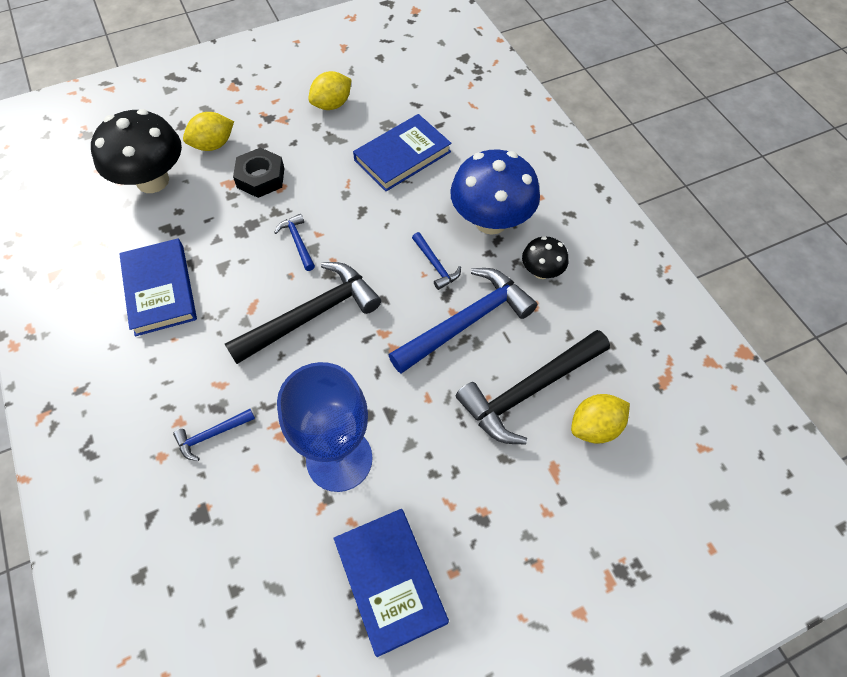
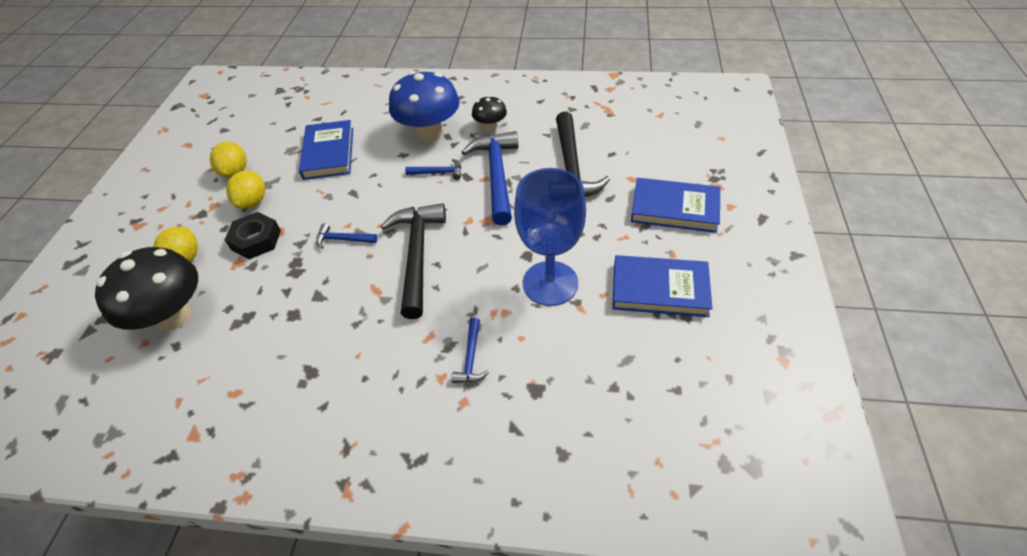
camera: 55 degrees left, 10 degrees down
blue book [119,238,197,336] -> blue book moved to [631,178,720,233]
yellow lemon [571,394,630,444] -> yellow lemon moved to [226,170,265,209]

